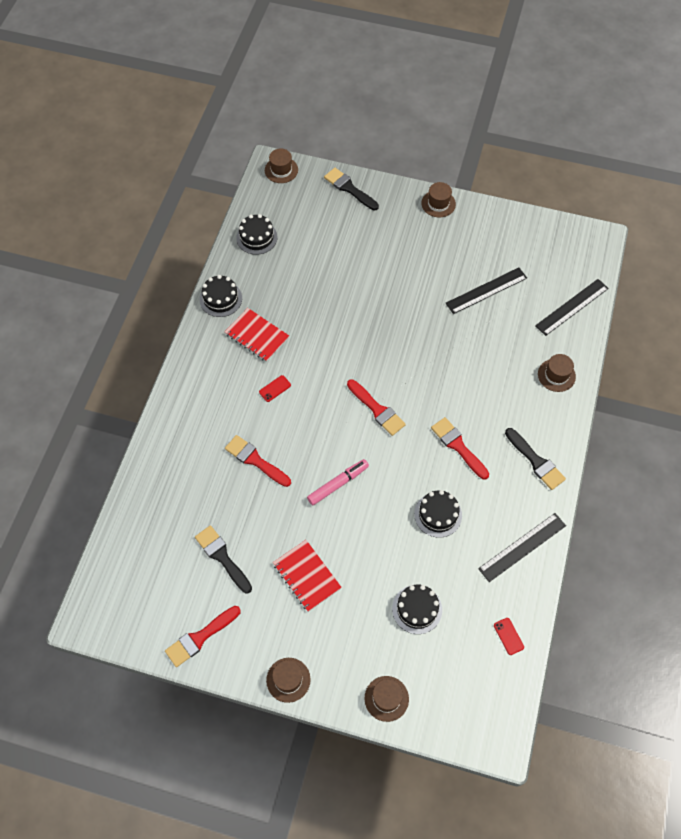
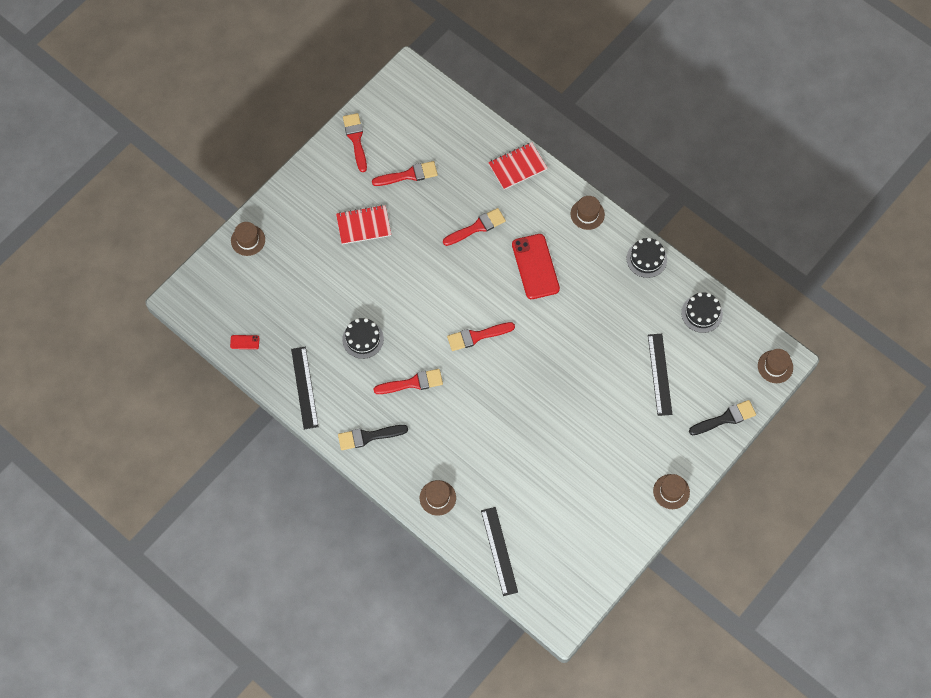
camera: 115 degrees right, 5 degrees up
black brush [195,525,252,593] -> red brush [372,161,438,186]
red notebook [225,308,289,362] -> red notebook moved to [488,142,547,190]
red phone [259,375,291,402] -> red phone [512,234,560,299], size x2.38
brown hat [266,658,311,703] -> brown hat moved to [570,196,605,230]
pink marker [307,459,369,505] -> none
black cake [392,585,442,634] -> none
black ruler [446,268,527,314] -> black ruler moved to [648,334,672,416]

